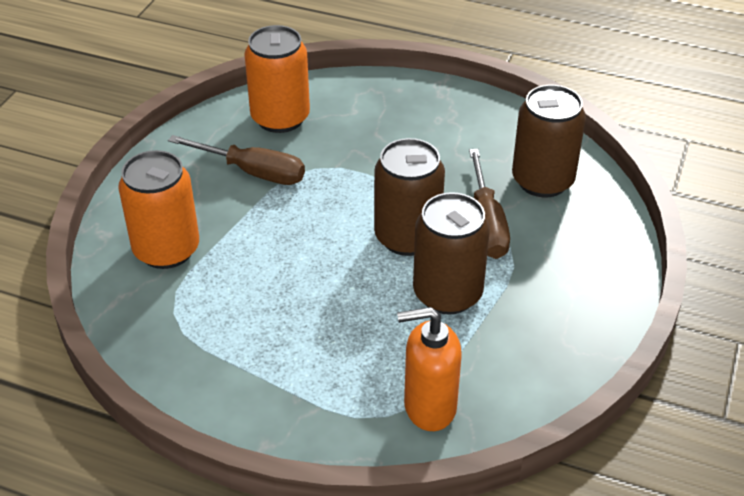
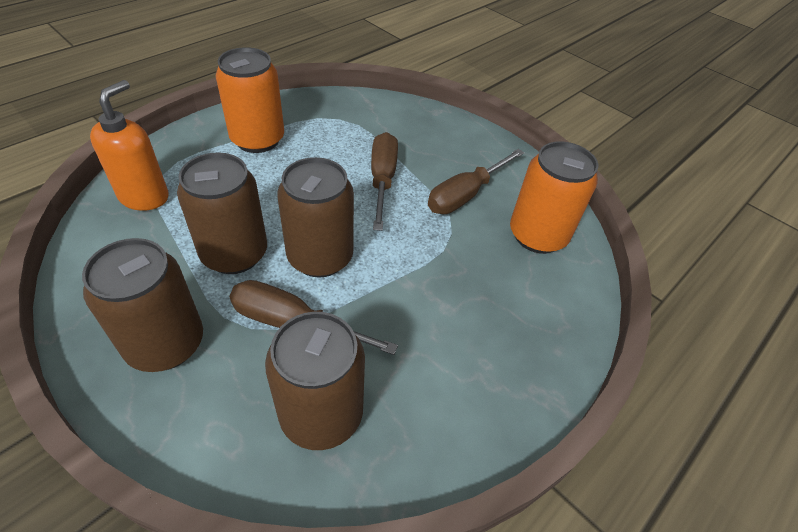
camera: 110 degrees right, 5 degrees up
orange can [118,150,199,269] -> orange can moved to [216,47,284,153]
none -> brown can [82,238,203,372]
none -> brown screwdriver [371,132,398,231]

